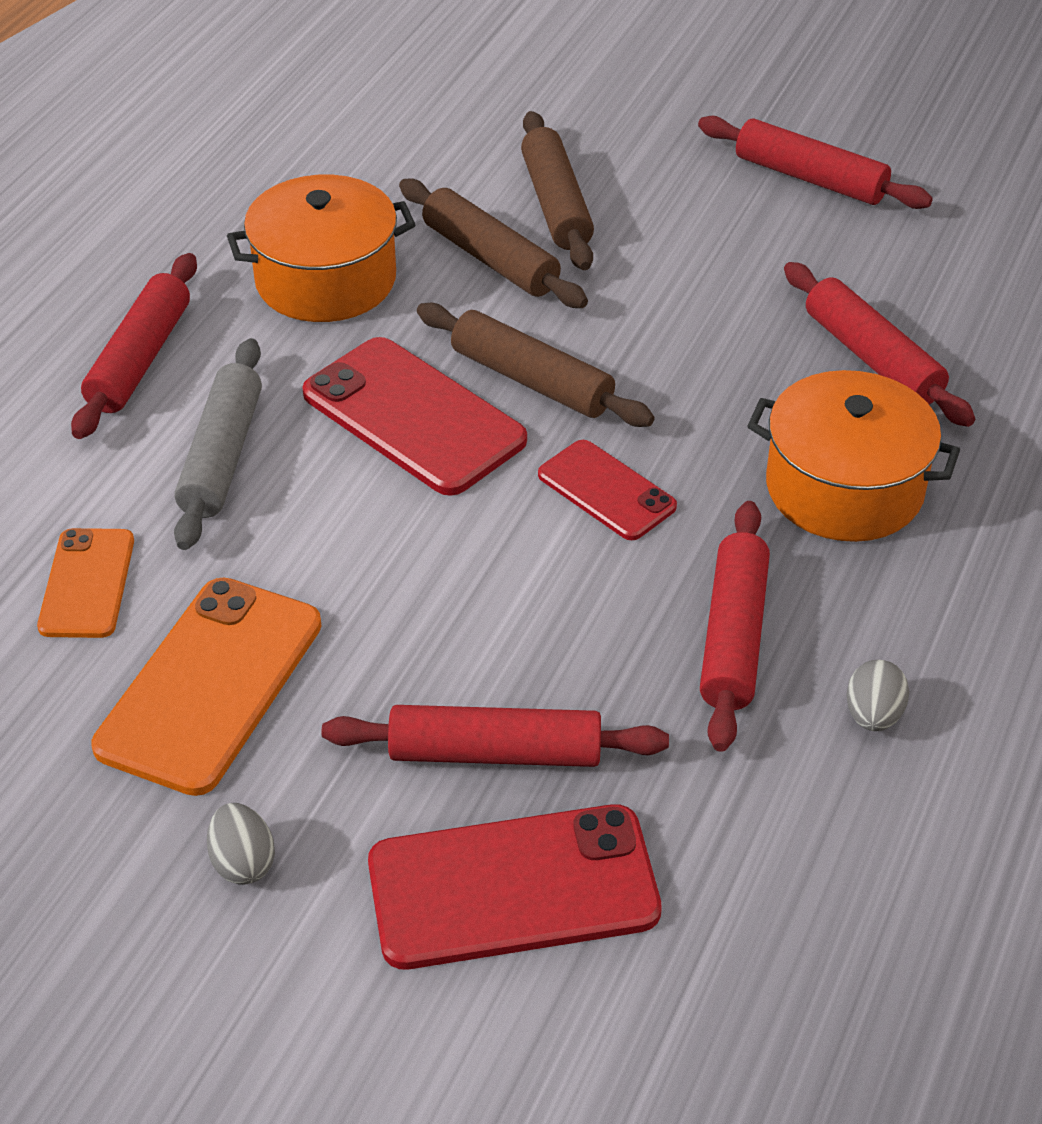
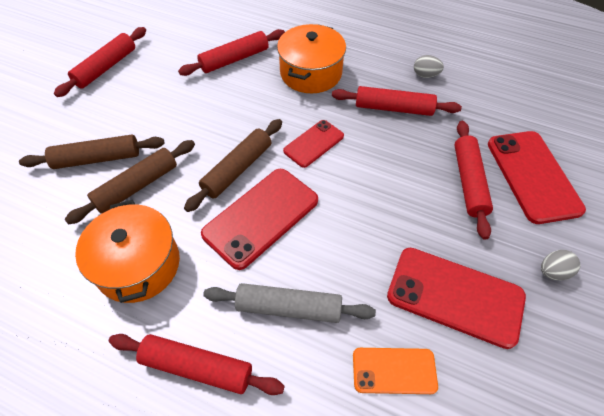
camera: 90 degrees left, 10 degrees up
orange phone [91,577,322,796] -> red phone [387,248,526,349]

